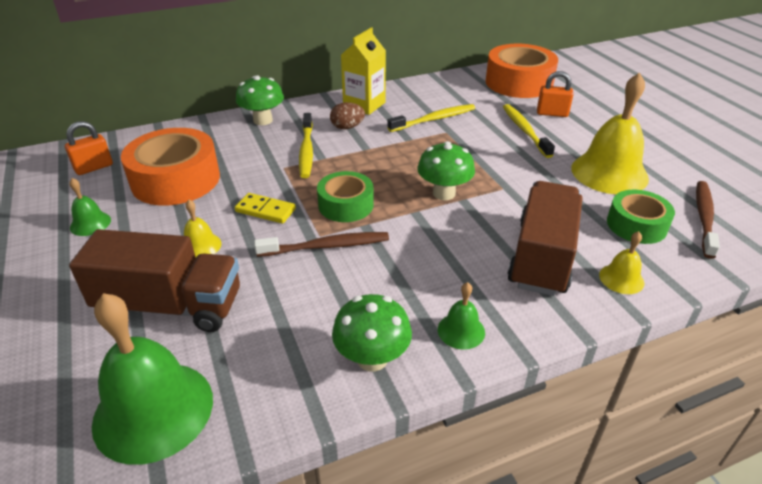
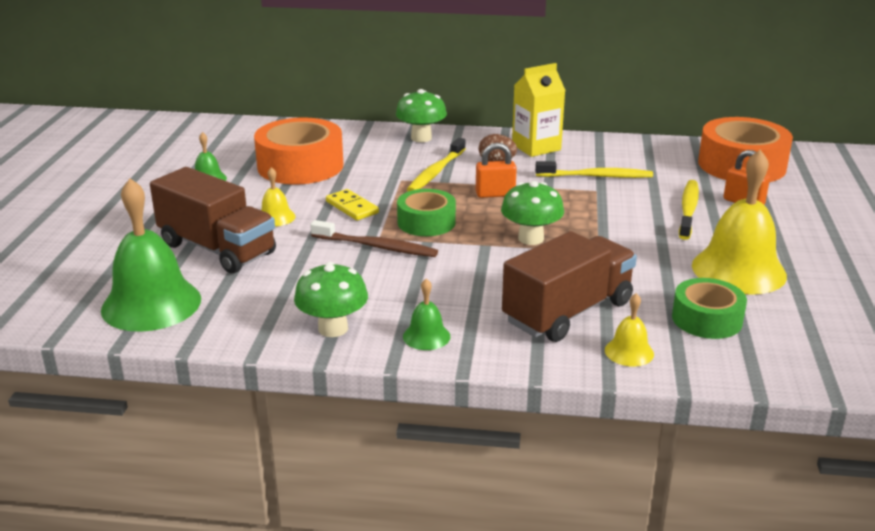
camera: 30 degrees right, 10 degrees down
orange padlock [65,121,113,175] -> orange padlock moved to [476,143,517,198]
brown toothbrush [696,181,720,259] -> none

